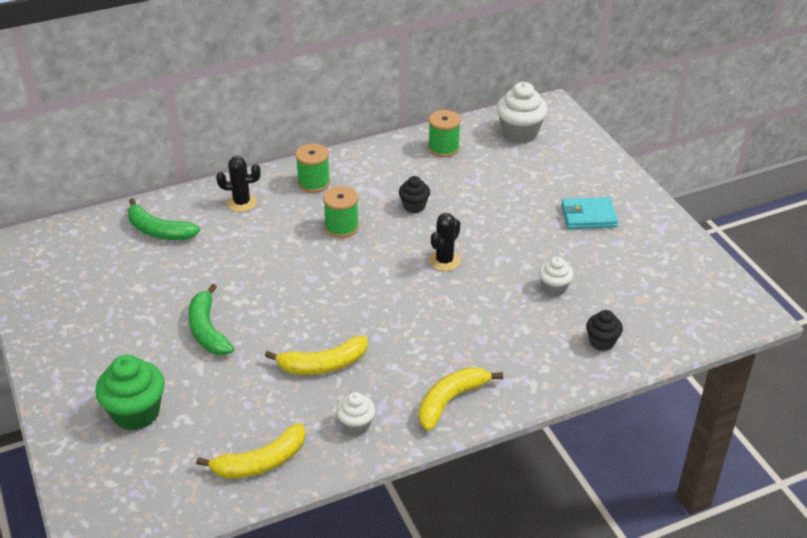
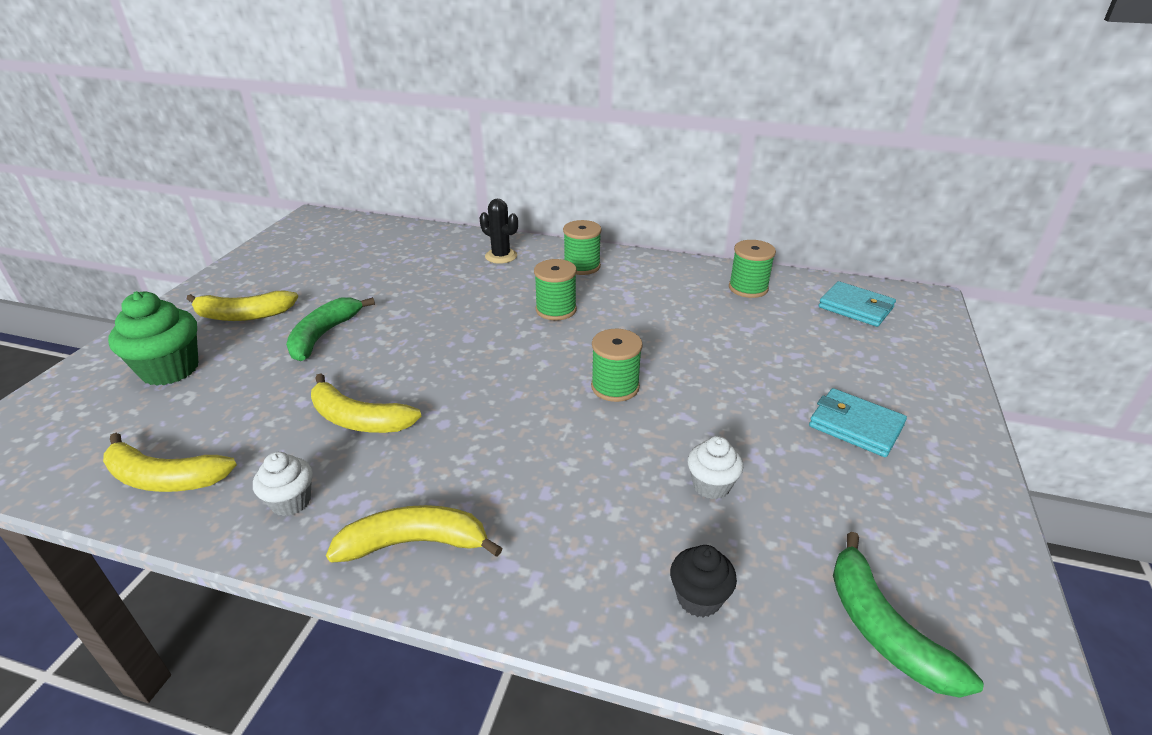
camera: 40 degrees right, 5 degrees down
green banana [128,198,201,240] -> green banana moved to [833,532,984,698]
black cupcake [399,176,430,213] -> none
black cactus [429,213,461,271] -> green spool [591,329,643,402]
white cupcake [497,82,548,143] -> turquoise wallet [819,281,896,327]
none -> yellow banana [187,290,298,321]

